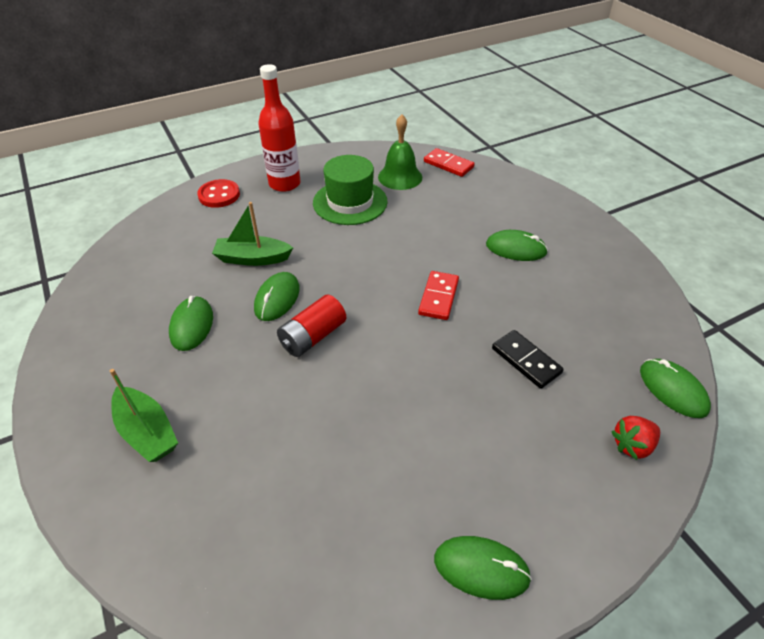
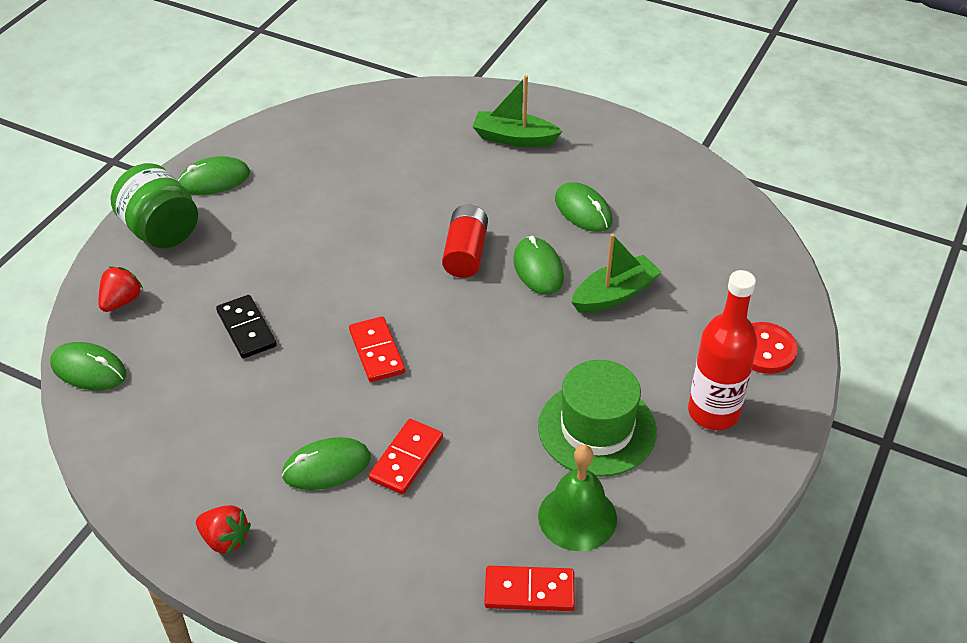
camera: 145 degrees right, 0 degrees up
black domino [492,330,564,389] -> black domino turned 45 degrees clockwise [216,295,277,359]
none -> green jar [111,163,198,248]
none -> red strawberry [196,505,251,555]
none -> red domino [369,419,443,495]

